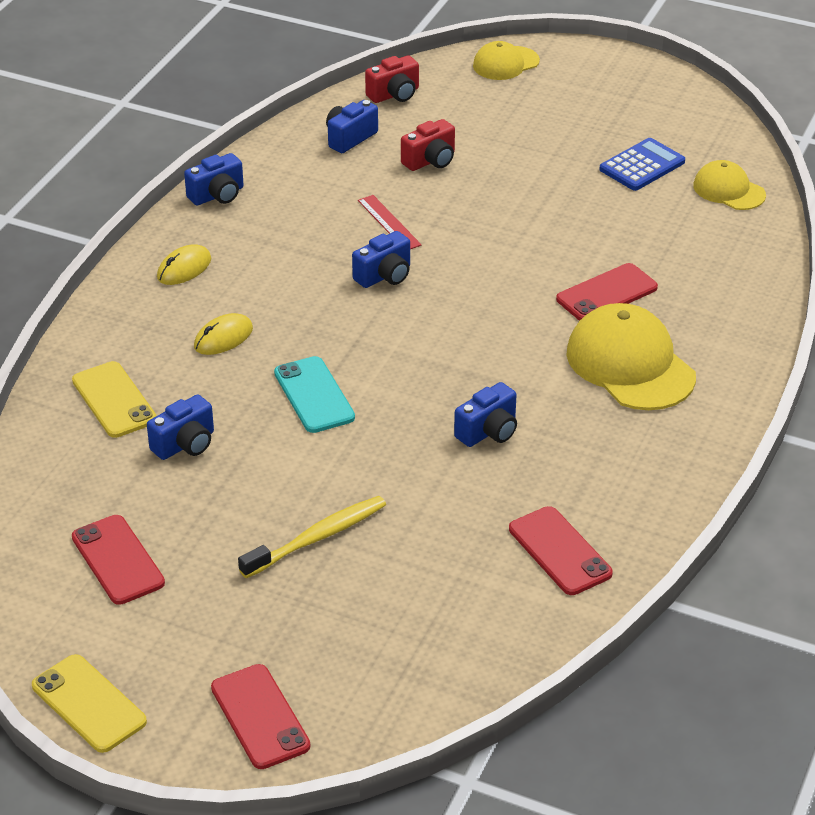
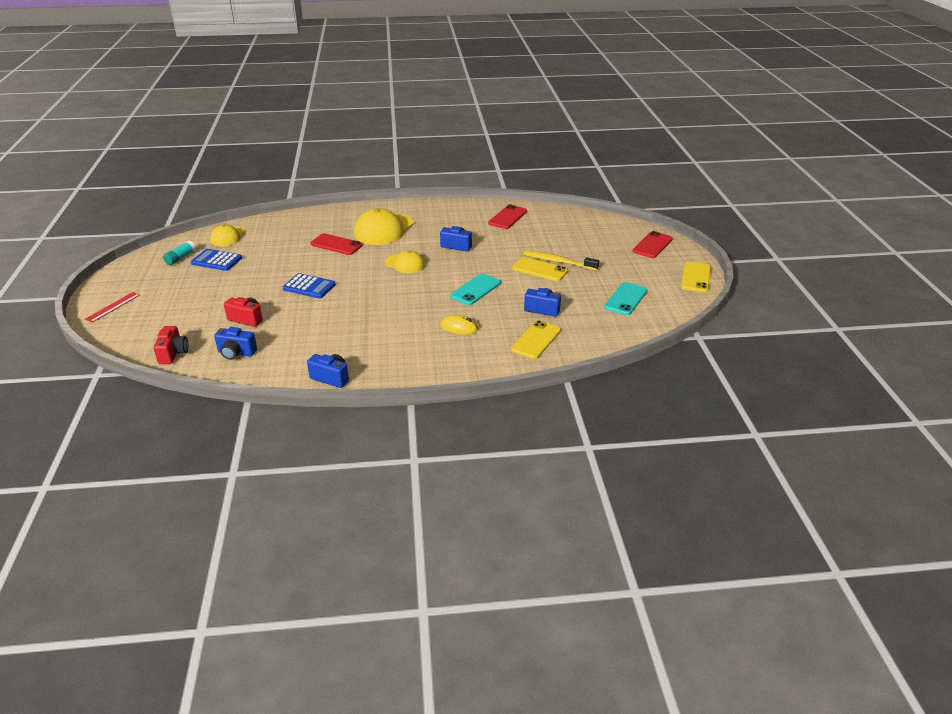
camera: 120 degrees left, 5 degrees down
red phone [72,515,165,605] -> turquoise phone [604,282,648,315]
yellow mouse [157,244,211,285] -> none
blue camera [352,231,410,288] -> none
red ruler [358,195,422,249] -> red ruler moved to [85,292,140,323]
red camera [365,55,419,103] -> red camera turned 60 degrees clockwise [153,326,188,364]
yellow cap [473,41,540,80] -> yellow cap moved to [385,250,425,273]
none -> turquoise glue stick [163,240,196,265]
none -> blue calculator [283,273,336,299]
none -> yellow phone [512,257,568,281]

